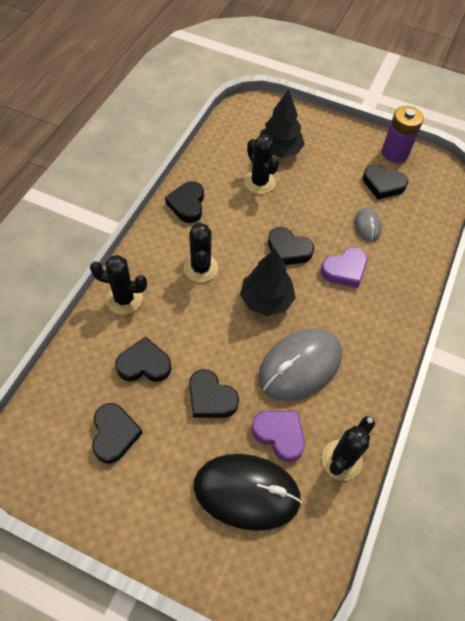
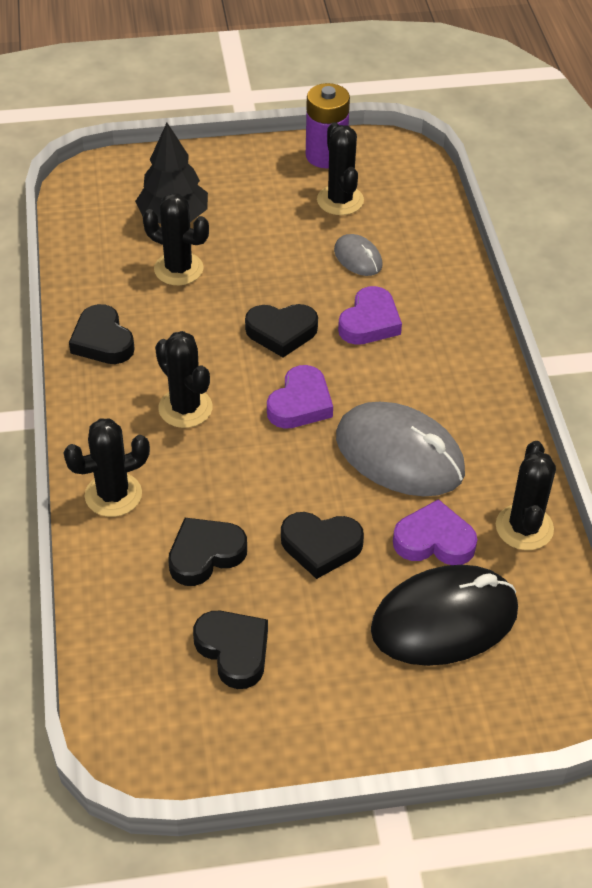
camera: 30 degrees left, 10 degrees down
black tree [240,249,296,316] -> purple heart [267,365,333,429]
grey mouse [258,328,342,401] -> grey mouse turned 75 degrees counterclockwise [336,402,465,496]
black heart [363,164,408,199] -> black cactus [317,122,364,215]

